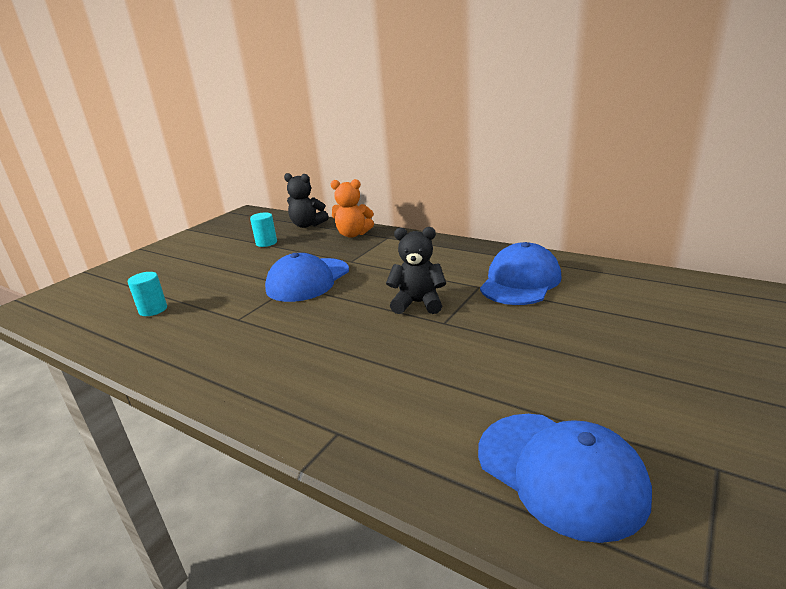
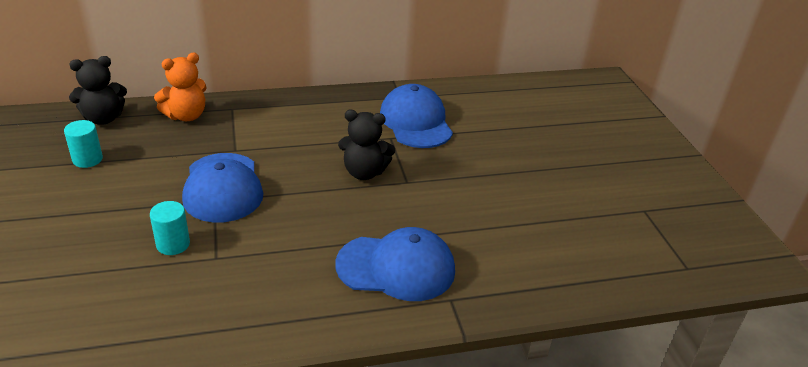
camera: 50 degrees left, 10 degrees up
turquoise cylinder [128,272,167,316] -> turquoise cylinder moved to [150,201,190,255]
black teddy bear [386,227,446,314] -> black teddy bear turned 135 degrees counterclockwise [338,110,395,180]
blue cap [478,414,652,543] -> blue cap moved to [336,227,455,301]

